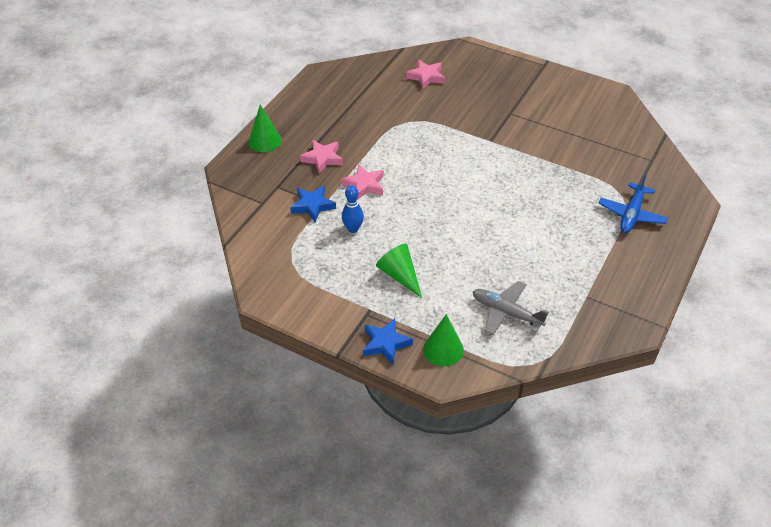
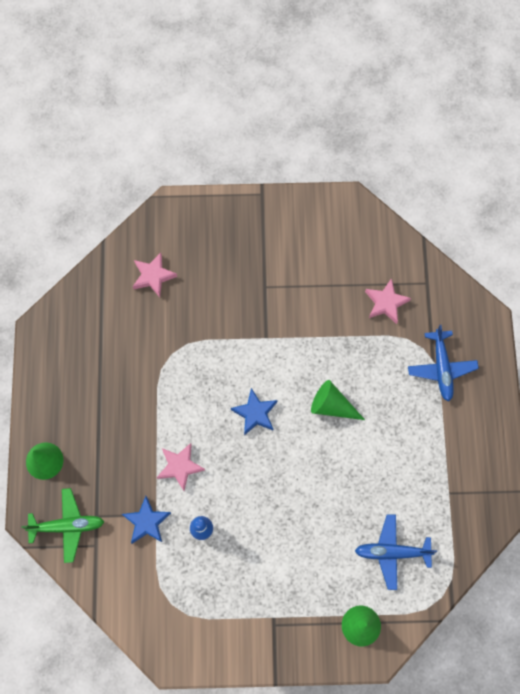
camera: 30 degrees left, 25 degrees up
pink star [300,140,343,174] -> pink star moved to [365,278,411,324]
blue star [363,318,413,365] -> blue star moved to [231,388,277,435]
green cone [376,244,422,298] -> green cone moved to [311,380,365,420]
grey plane [473,281,549,335] -> blue plane [355,514,437,590]
none -> green plane [22,488,104,563]

